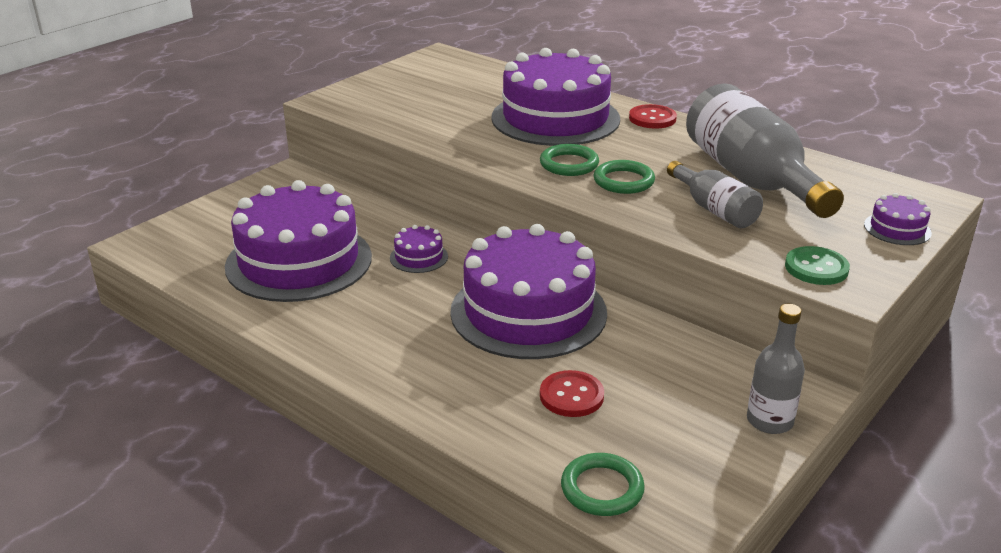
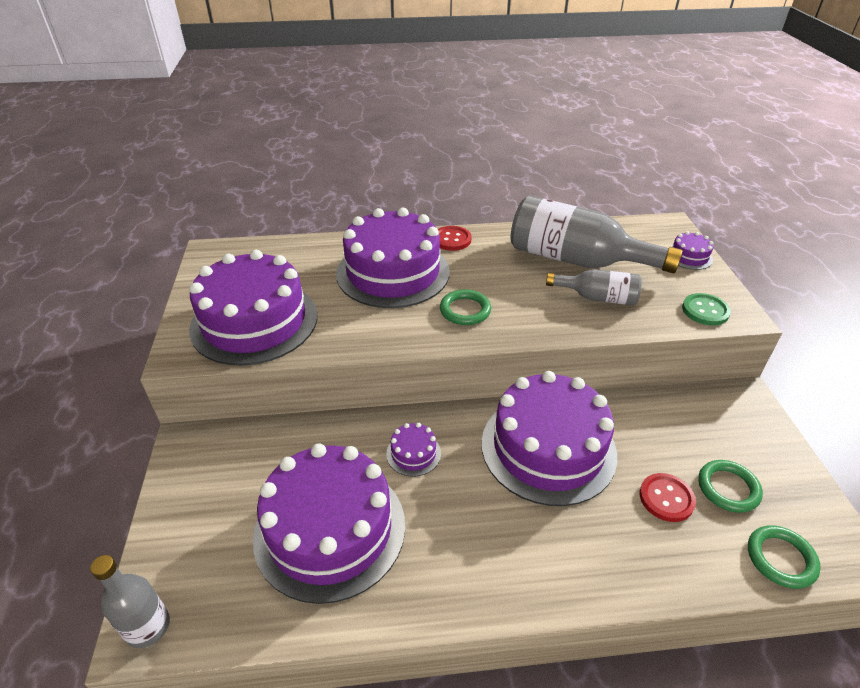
camera: 45 degrees left, 10 degrees up
green ring [594,160,655,194] -> green ring moved to [698,460,763,513]
grey bottle [747,304,805,434] -> grey bottle moved to [90,555,170,648]
none -> purple cake [189,250,317,366]

